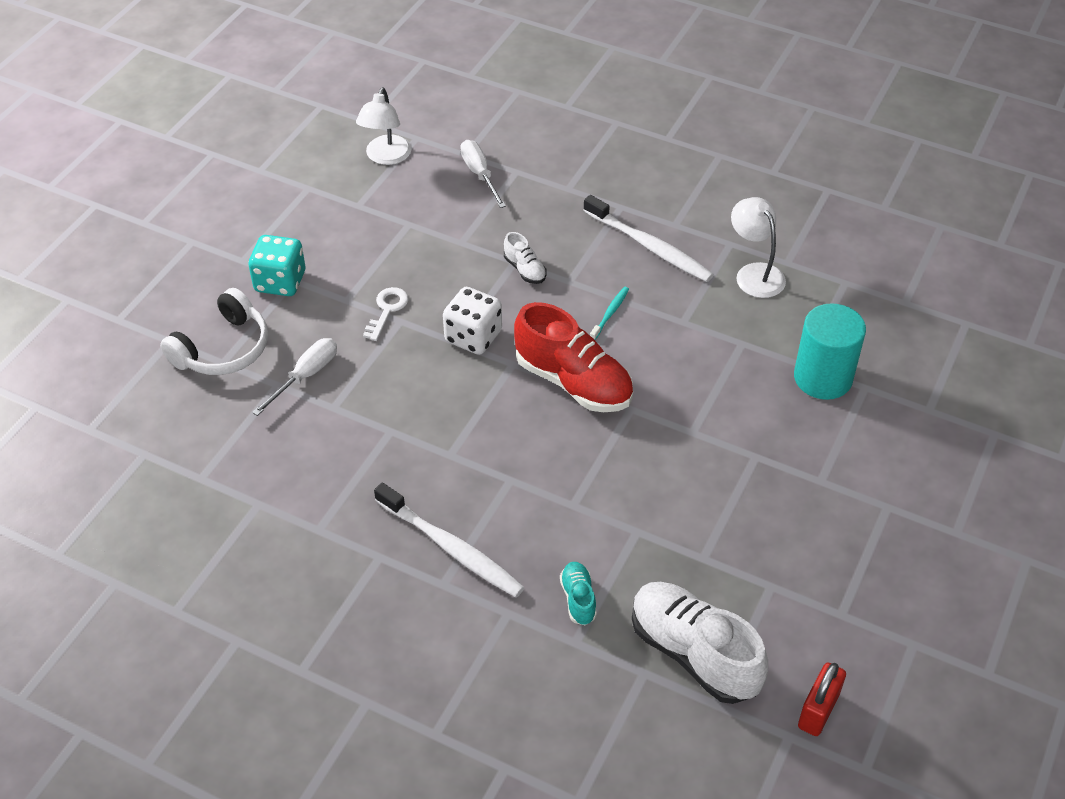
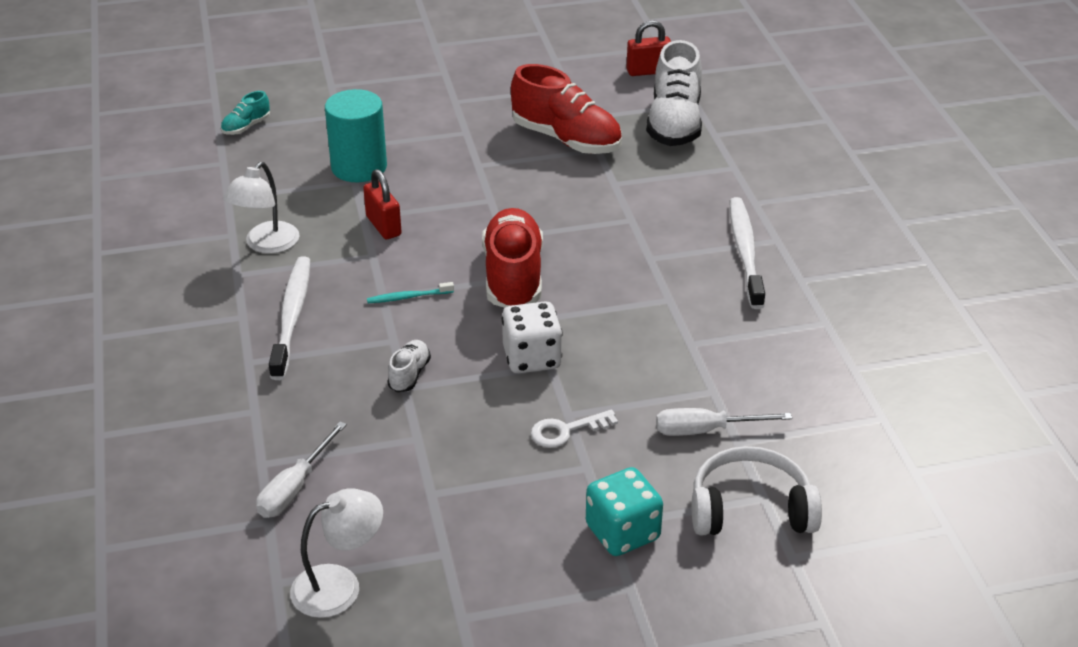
camera: 130 degrees left, 10 degrees down
turquoise shoe [560,562,597,625] -> turquoise shoe moved to [221,91,270,135]
none -> red padlock [363,169,402,239]
none -> red shoe [511,64,622,154]

